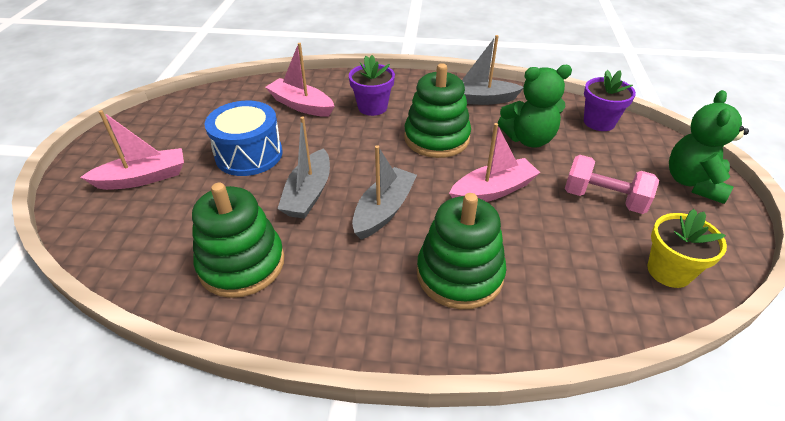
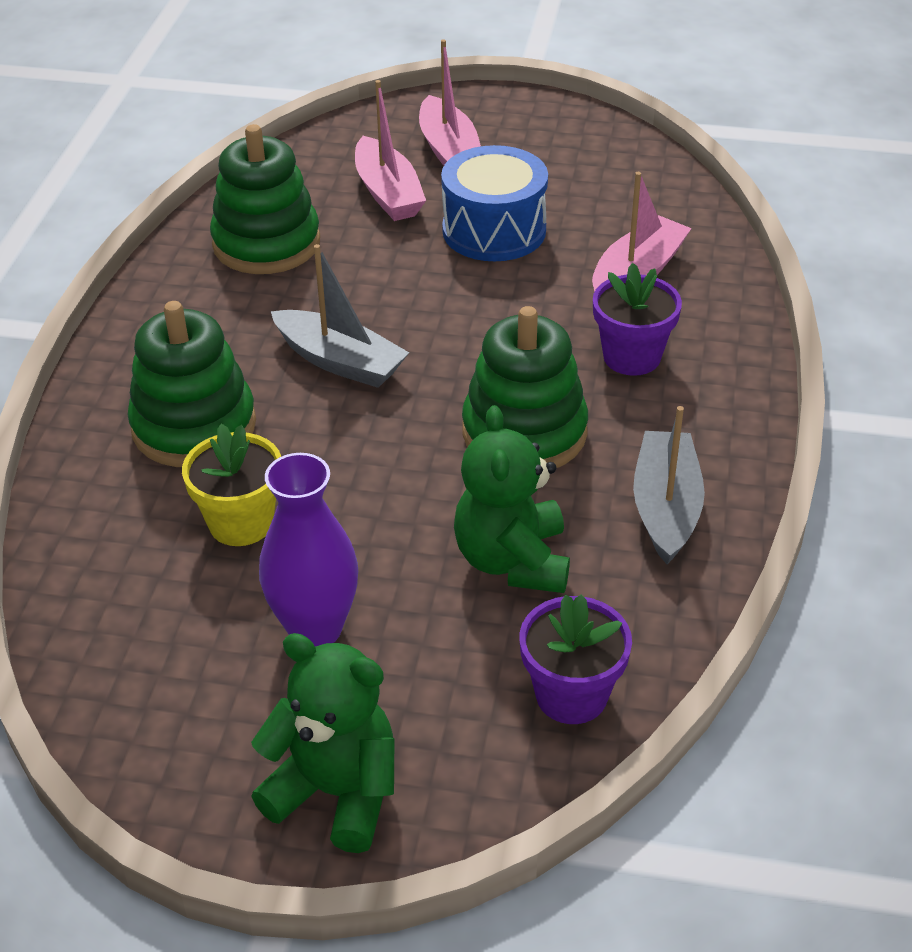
camera: 95 degrees right, 0 degrees up
grey boat [278,116,330,219] -> none
pink boat [449,123,540,202] -> pink boat moved to [355,80,426,221]
pink dumbbell [565,155,659,214] -> purple vase [259,453,358,647]
yellow flower pot [647,209,727,288] -> yellow flower pot moved to [182,424,281,546]

